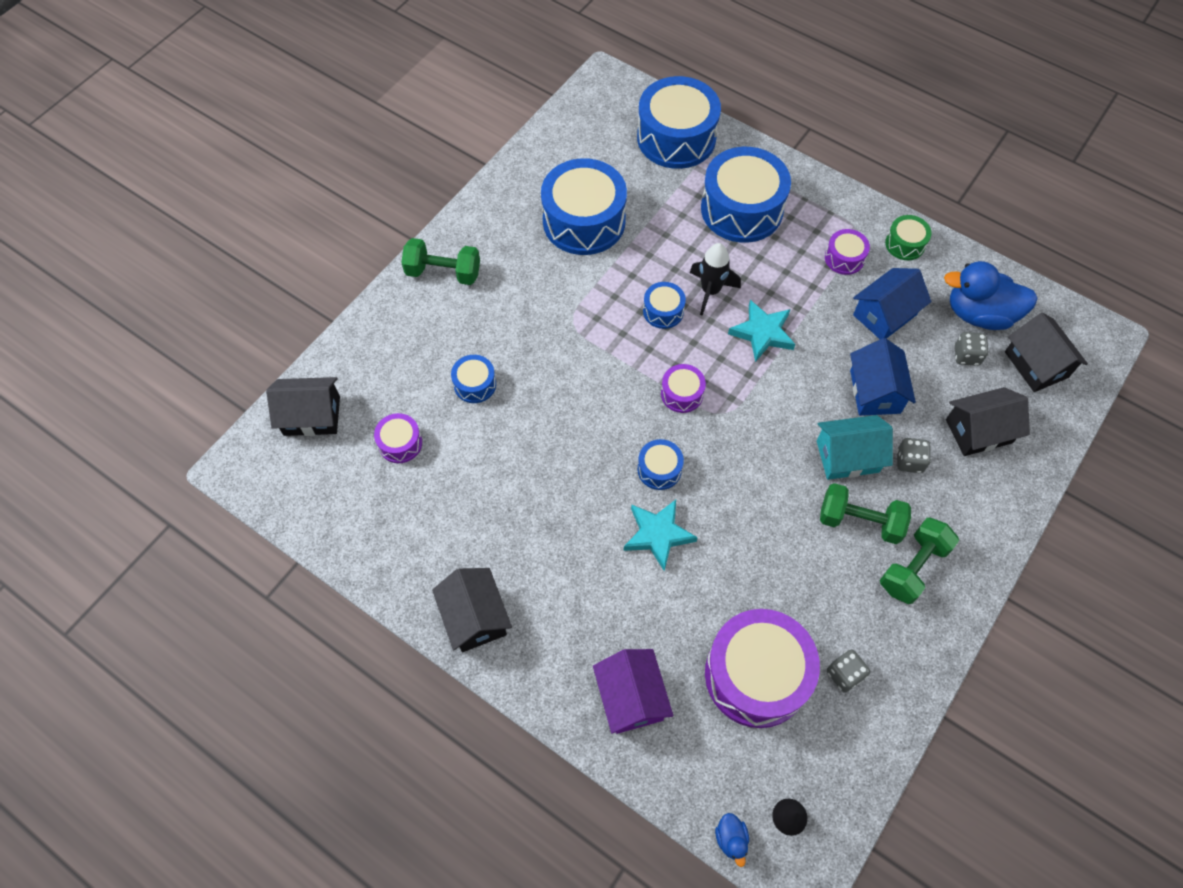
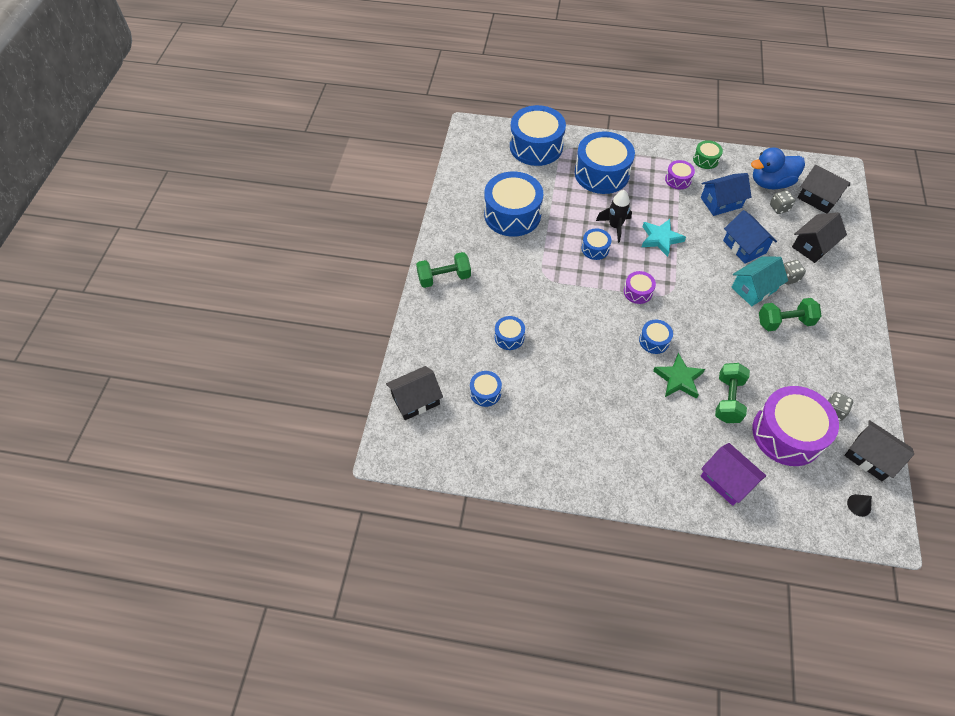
camera: 25 degrees left, 5 degrees down
purple drum [374,413,422,463] -> blue drum [470,371,502,407]
black house [432,568,512,652] -> black house moved to [845,420,914,481]
turquoise star [623,500,698,571] -> green star [653,353,705,399]
blue duck [715,813,749,867] -> none
blue house [853,268,931,339] -> blue house turned 45 degrees clockwise [701,173,751,216]
green dumbbell [880,518,959,604] -> green dumbbell moved to [715,363,750,423]

